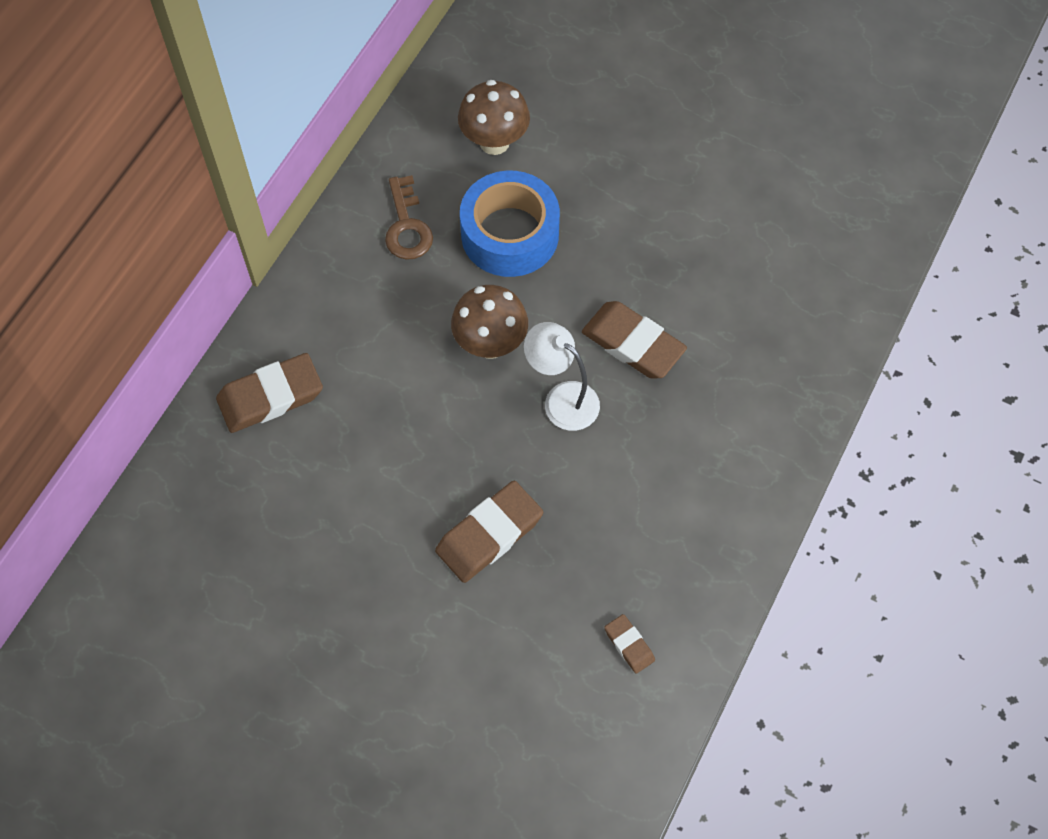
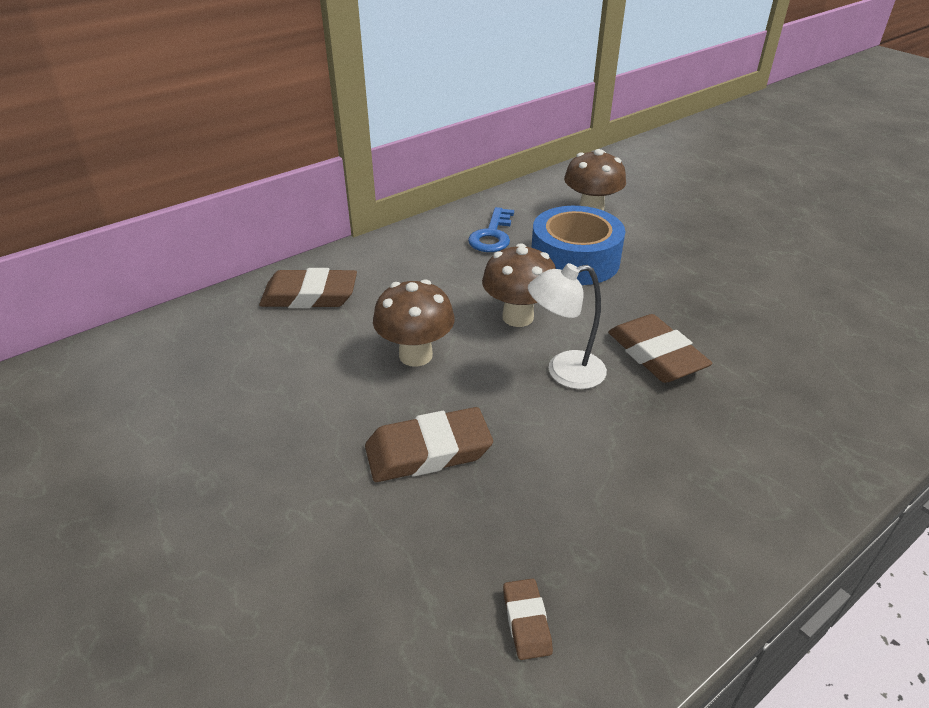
camera: 25 degrees right, 25 degrees down
brown key [385,175,433,260] -> blue key [468,207,514,252]
white lamp [524,322,600,431] -> white lamp turned 75 degrees counterclockwise [528,263,607,389]
none -> brown mushroom [373,279,455,367]

